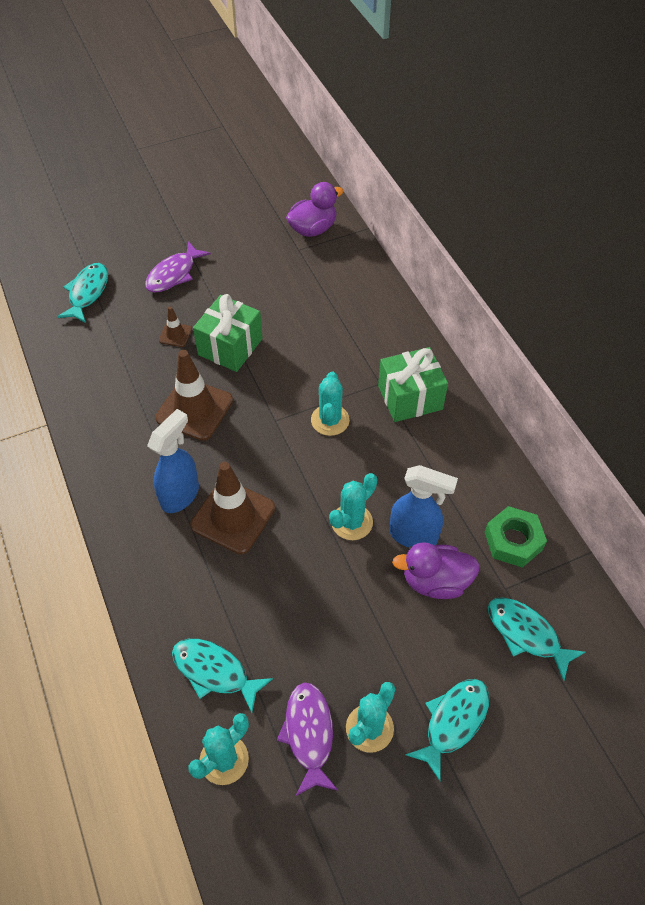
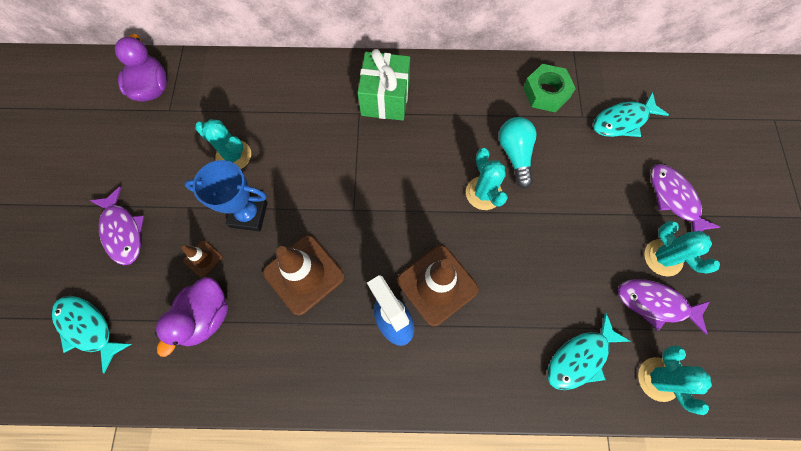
camera: 65 degrees left, 15 degrees up
green gift [193,294,263,372] -> blue trophy [184,160,268,231]
turquoise cactus [311,372,350,436] -> turquoise cactus moved to [195,119,251,169]
blue spray bottle [390,465,458,548] -> turquoise light bulb [499,117,536,189]
purple duck [392,542,480,599] -> purple duck moved to [155,277,228,357]
turquoise fish [405,679,489,782] -> purple fish [650,164,720,232]

